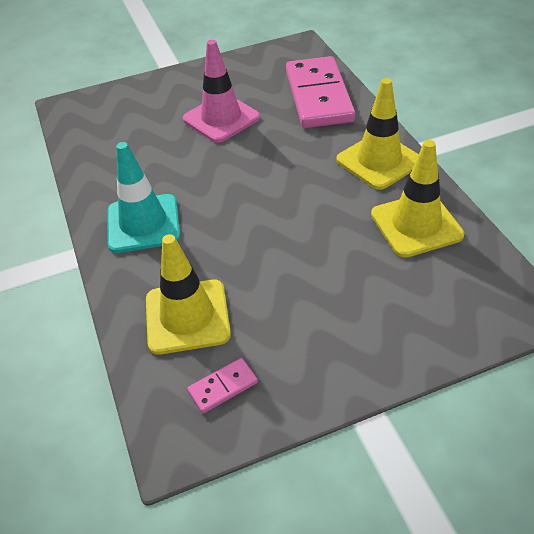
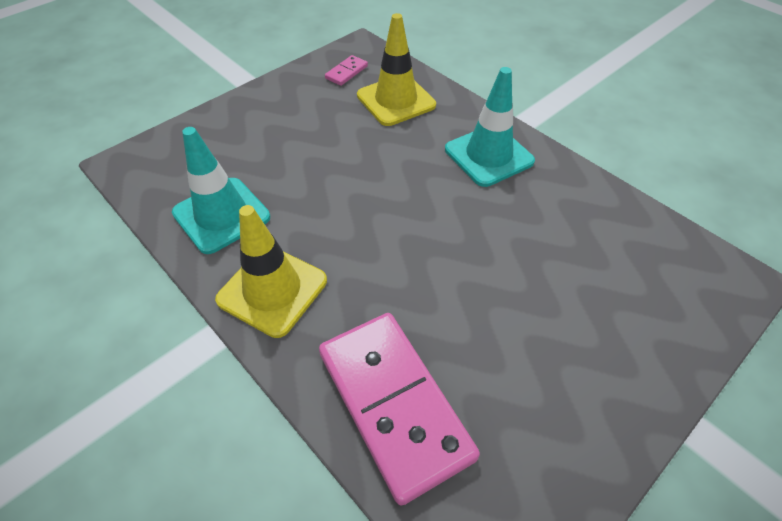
camera: 155 degrees right, 5 degrees up
pink traffic cone [183,40,260,143] -> none
yellow traffic cone [371,140,464,258] -> turquoise traffic cone [172,127,270,254]

